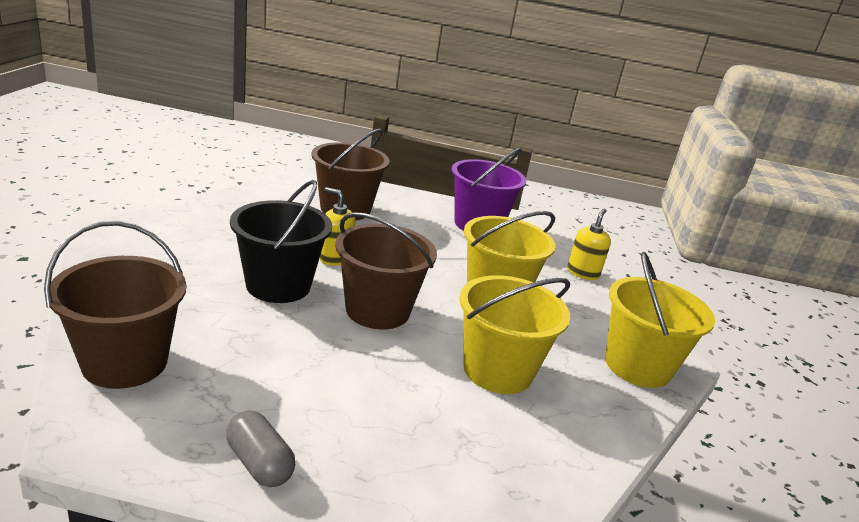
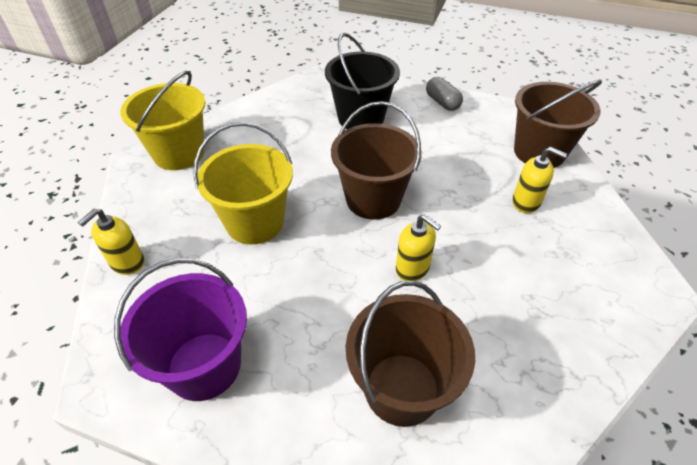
camera: 165 degrees left, 20 degrees up
black bucket [230,180,332,303] -> black bucket moved to [325,33,400,129]
yellow bucket [459,275,570,394] -> none
none -> yellow soap dispenser [512,147,567,213]

